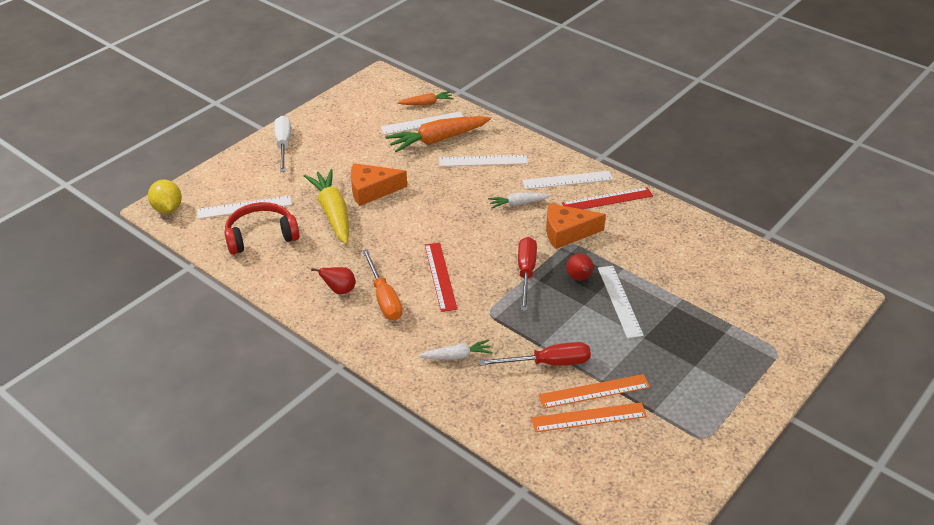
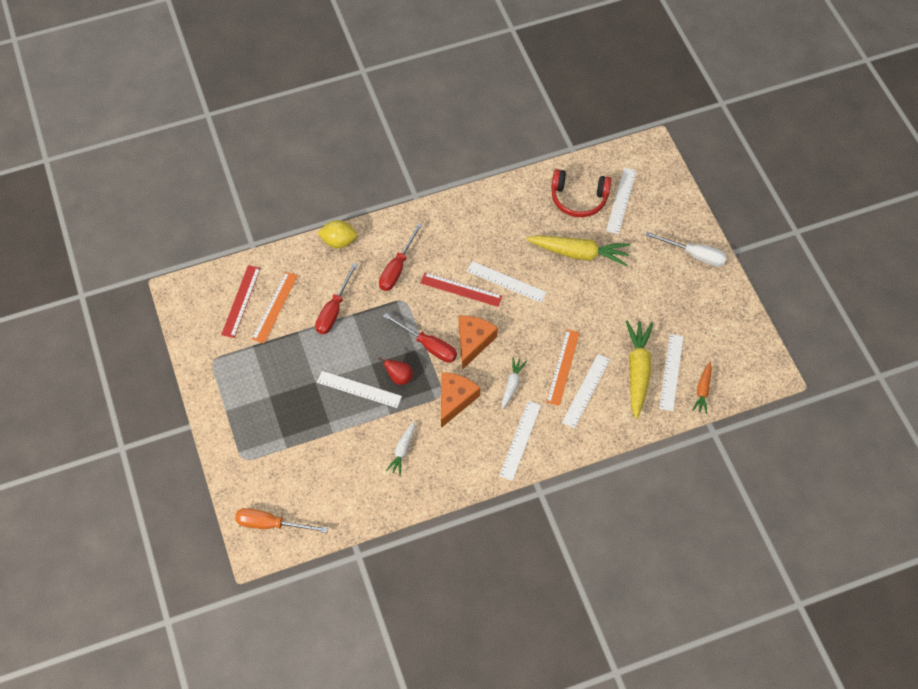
camera: 120 degrees right, 20 degrees up
yellow lemon [148,179,182,214] -> yellow lemon moved to [317,220,358,248]
red headphones [224,202,299,254] -> red headphones turned 90 degrees clockwise [551,169,611,217]
red pear [311,267,356,294] -> none
orange cheese [351,163,407,206] -> orange cheese moved to [459,316,498,370]
orange screwdriver [362,249,402,321] -> orange screwdriver moved to [235,508,328,533]
orange carrot [385,116,491,153] -> yellow carrot [626,321,653,419]
white carrot [418,340,493,360] -> white carrot moved to [386,421,415,475]
orange ruler [538,374,650,409] -> orange ruler moved to [546,329,580,406]
red ruler [562,187,653,209] -> red ruler moved to [221,265,261,338]
none -> red screwdriver [379,223,422,291]
none -> white ruler [467,261,547,303]

